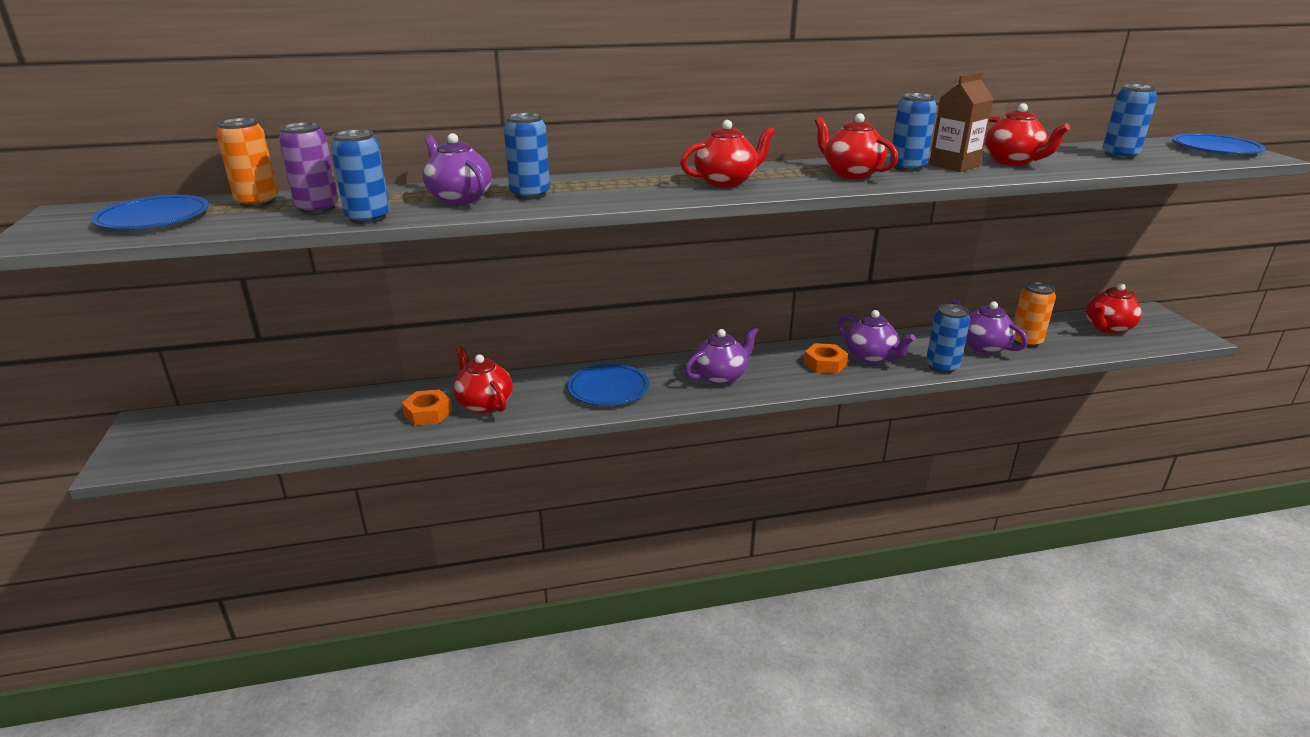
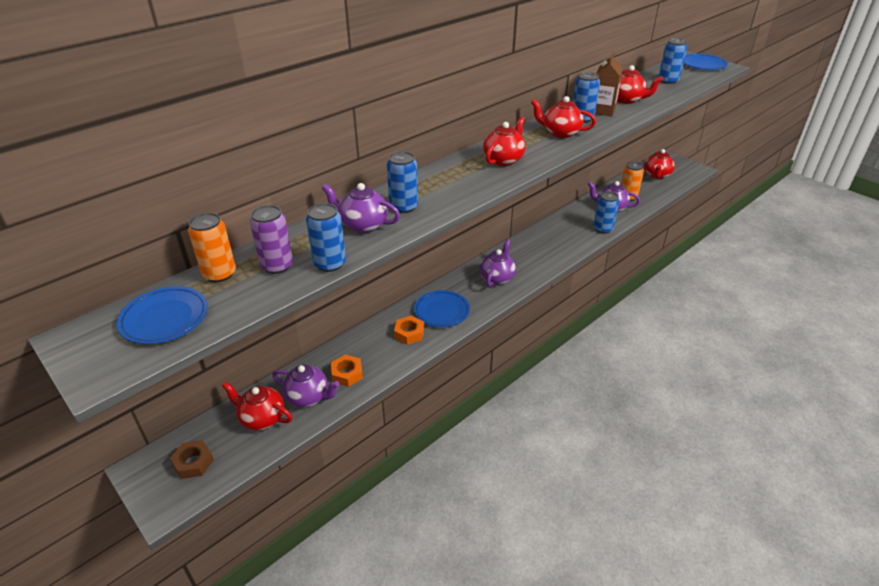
camera: 30 degrees left, 10 degrees up
red teapot [453,346,513,414] -> red teapot moved to [222,382,292,430]
orange nut [804,343,848,374] -> orange nut moved to [394,316,424,345]
purple teapot [837,310,915,364] -> purple teapot moved to [272,365,340,407]
none -> brown nut [170,440,214,479]

